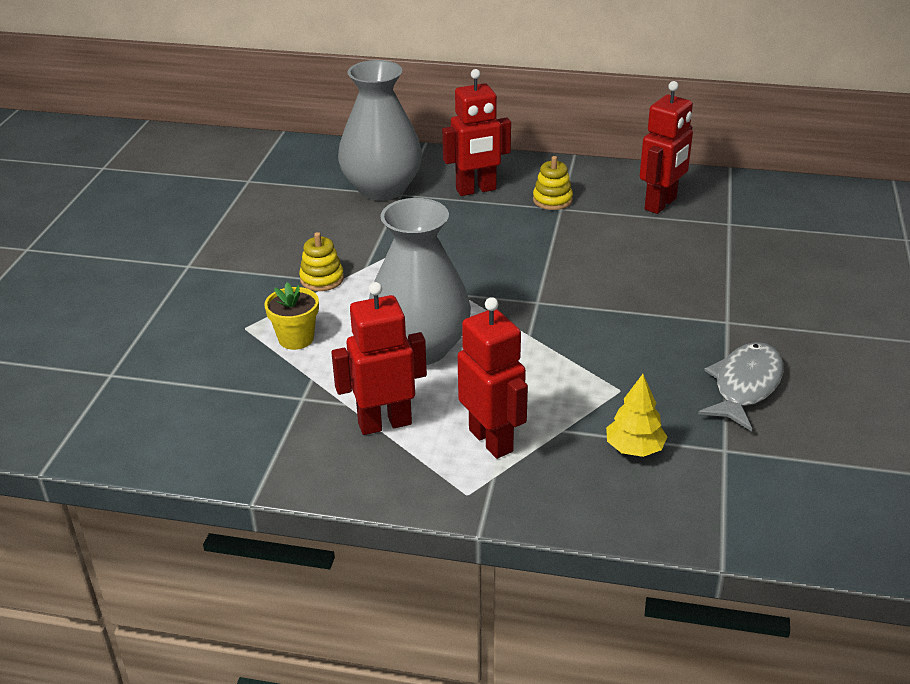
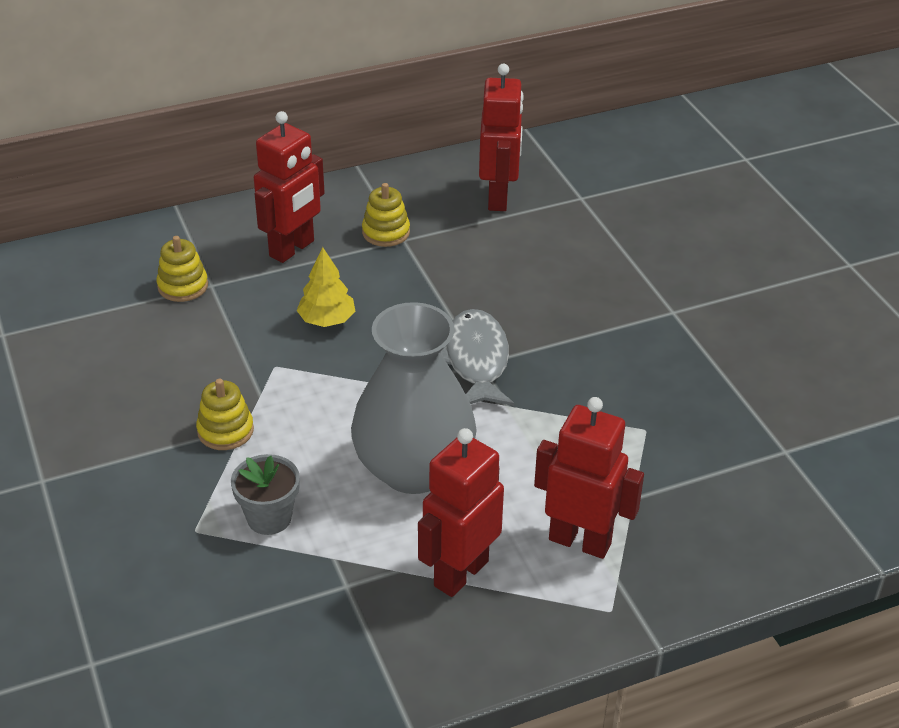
camera: 35 degrees left, 5 degrees up
yellow flower pot [264,282,319,350] -> grey flower pot [231,454,300,535]
grey vase [338,60,422,201] -> yellow stacking toy [156,236,208,302]
yellow tree [606,374,667,457] -> yellow tree moved to [296,247,355,327]
grey fish [698,342,784,431] -> grey fish moved to [440,309,514,406]

